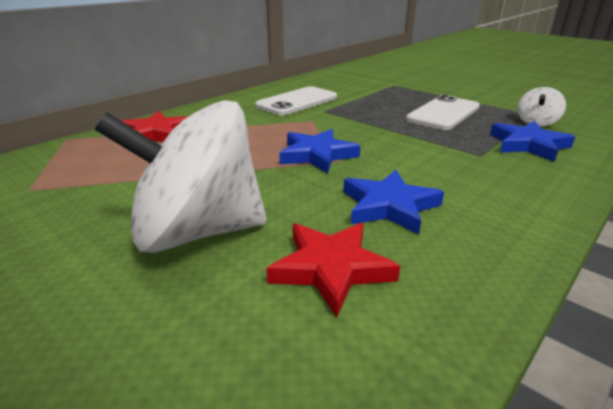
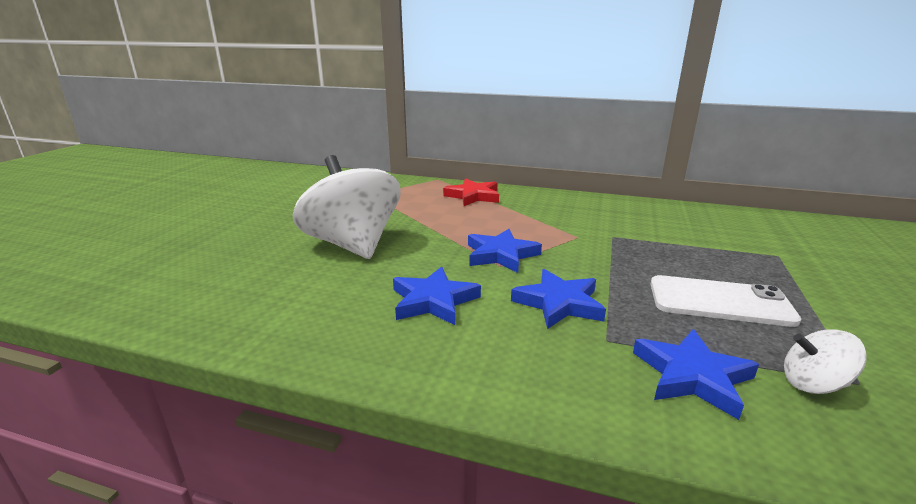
camera: 65 degrees right, 5 degrees down
white phone [255,86,337,115] -> none
red star [267,223,400,317] -> none
none -> blue star [511,269,606,329]

